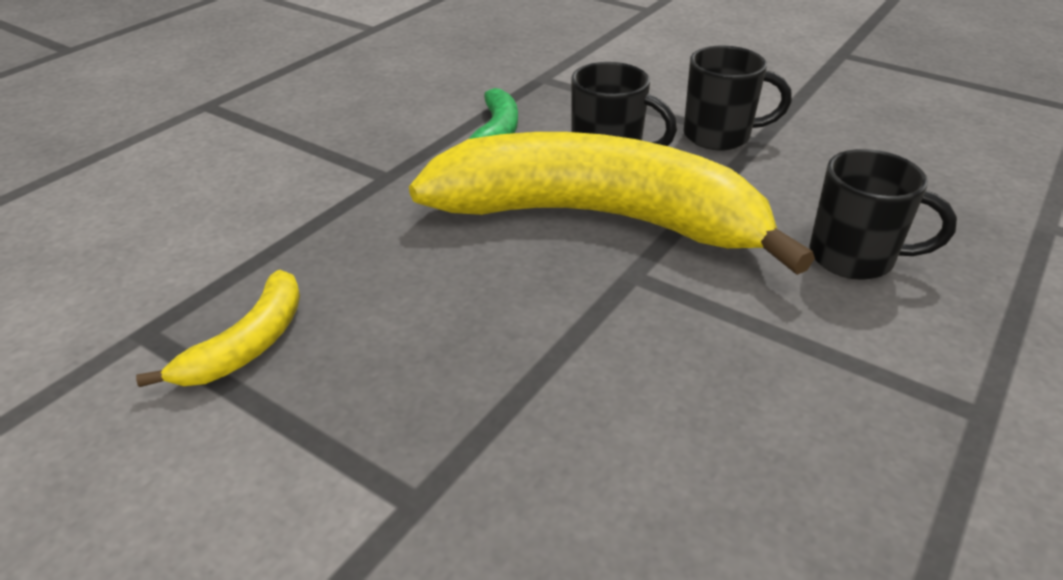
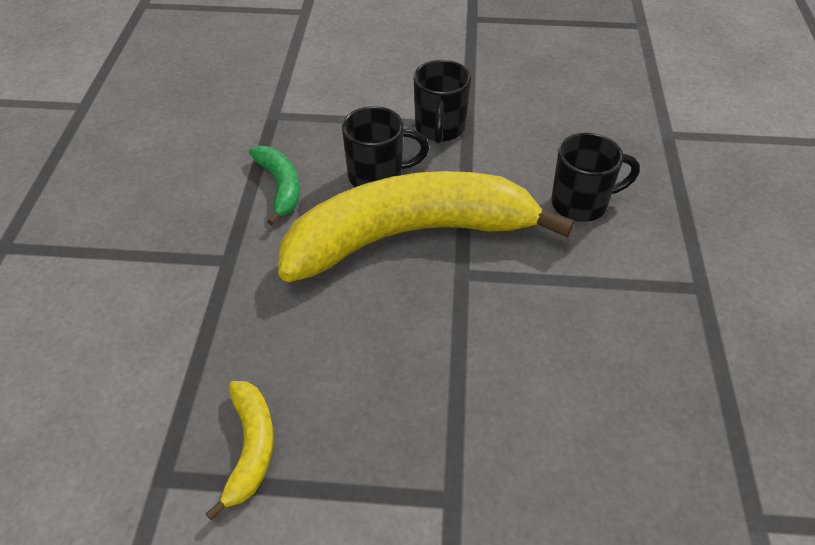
camera: 30 degrees left, 10 degrees up
black mug [684,46,792,150] -> black mug turned 120 degrees clockwise [413,60,471,143]

